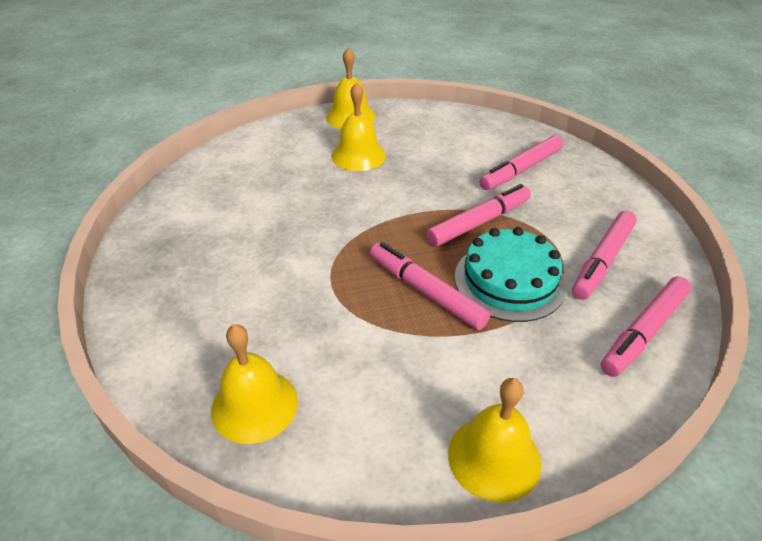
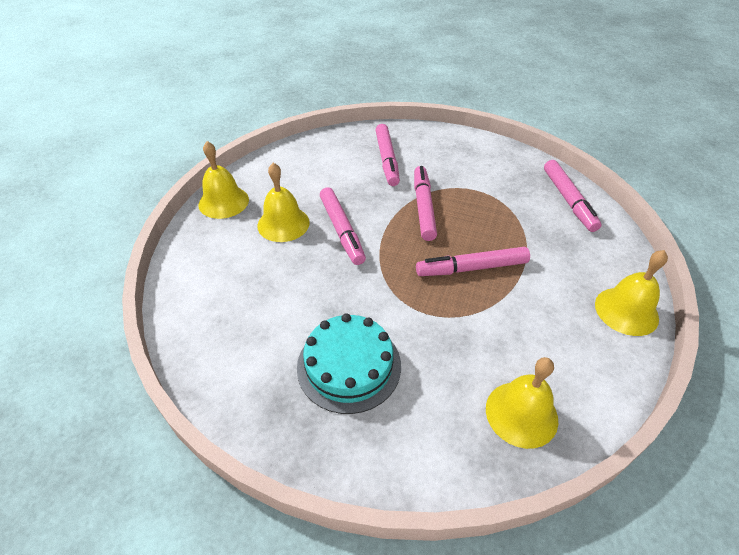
camera: 55 degrees left, 5 degrees up
turquoise cake [454,227,567,322] -> turquoise cake moved to [297,313,401,414]
pink marker [572,211,637,300] -> pink marker moved to [320,187,366,265]

